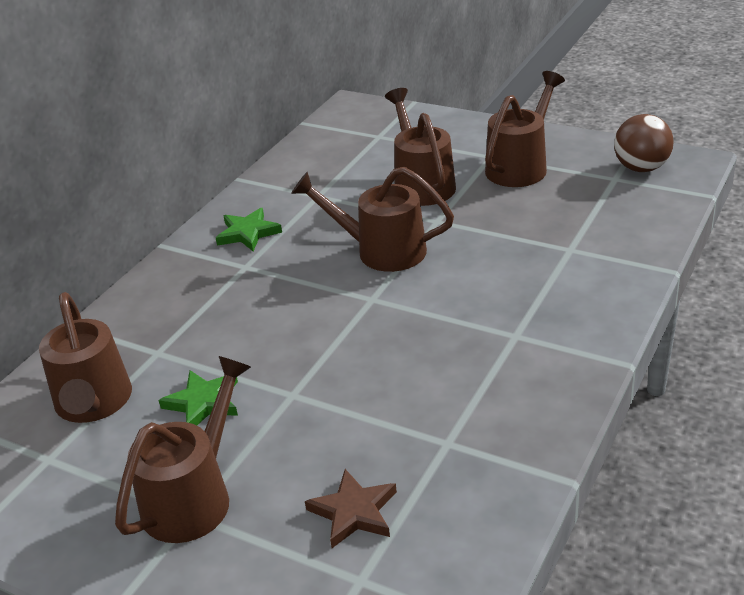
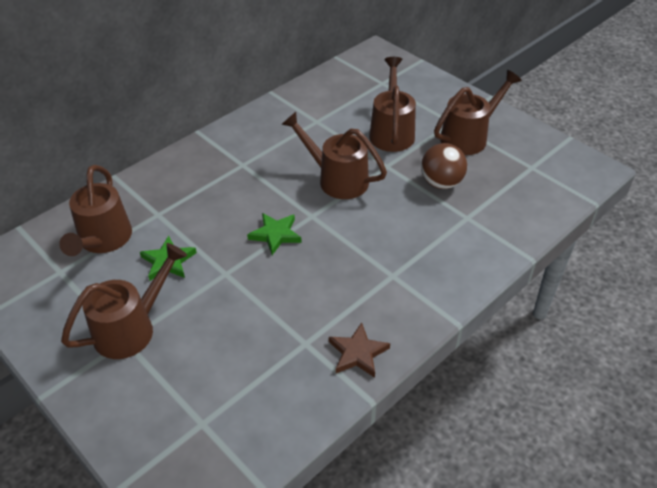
camera: 15 degrees right, 10 degrees up
green star [216,208,282,251] -> green star moved to [247,213,302,255]
brown star [305,469,397,548] -> brown star moved to [329,322,390,378]
brown ball [614,114,674,172] -> brown ball moved to [421,143,467,189]

